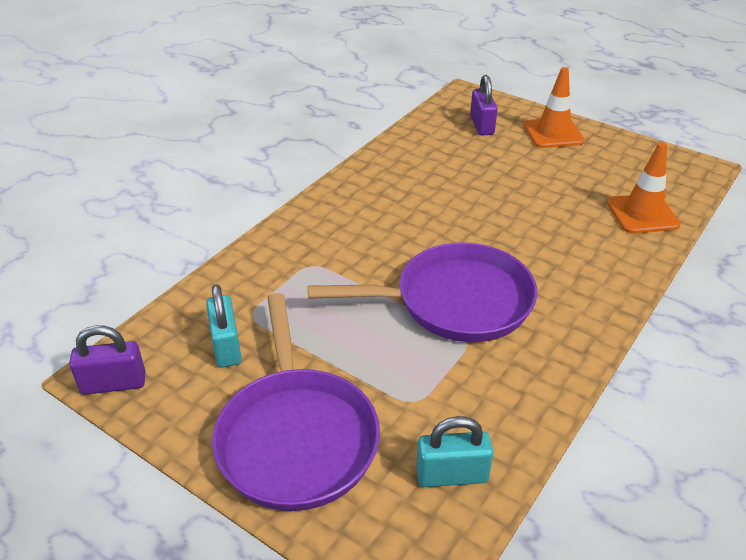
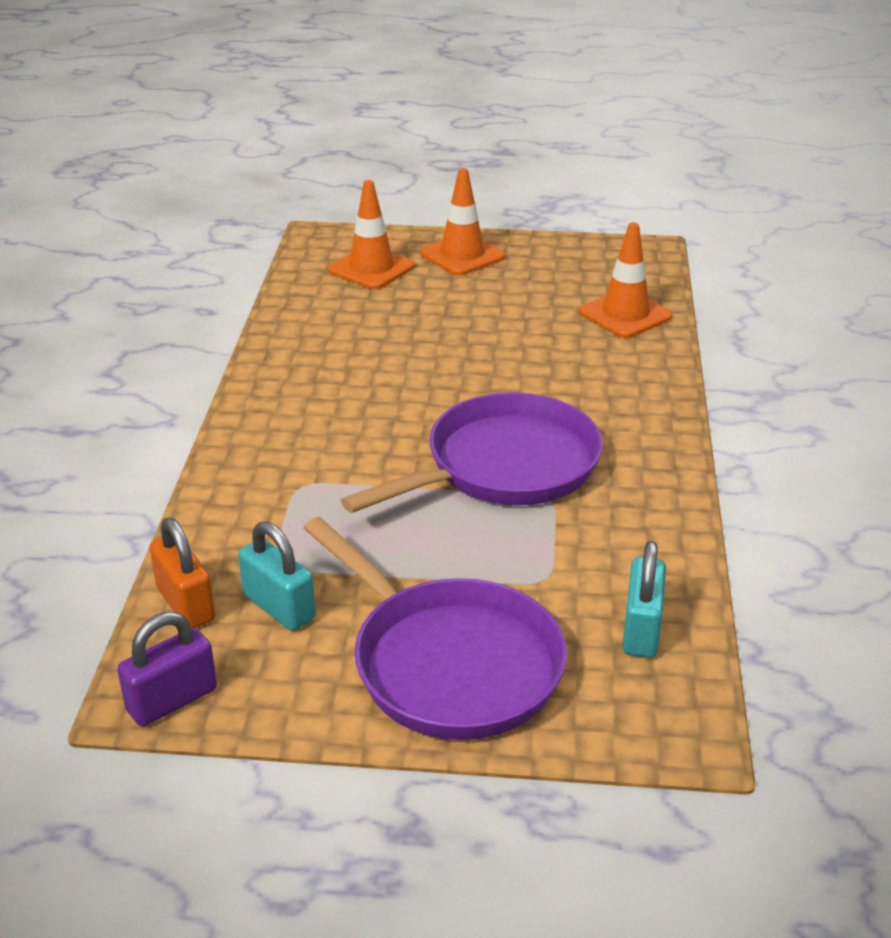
camera: 30 degrees left, 5 degrees down
turquoise padlock [416,416,494,487] -> turquoise padlock turned 45 degrees counterclockwise [622,541,666,658]
purple padlock [470,75,497,135] -> orange traffic cone [328,180,415,289]
none -> orange padlock [149,518,215,628]

